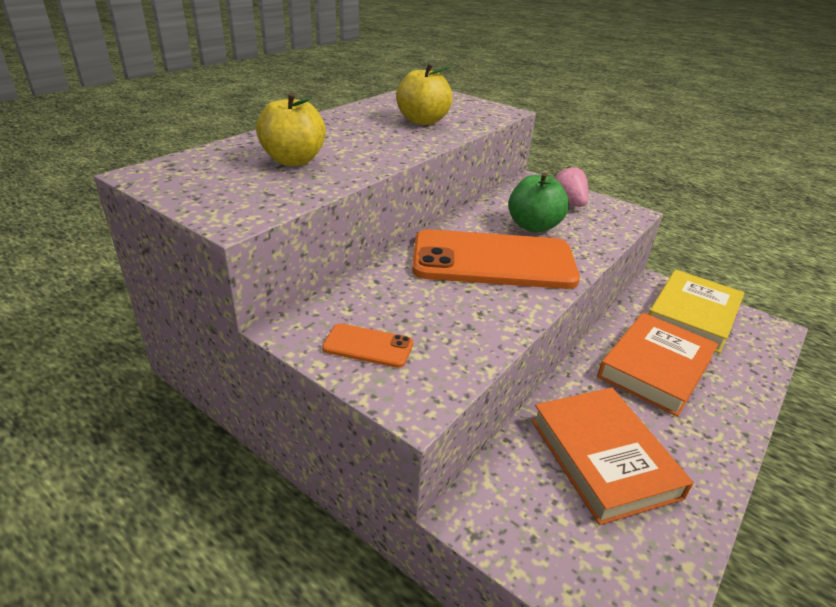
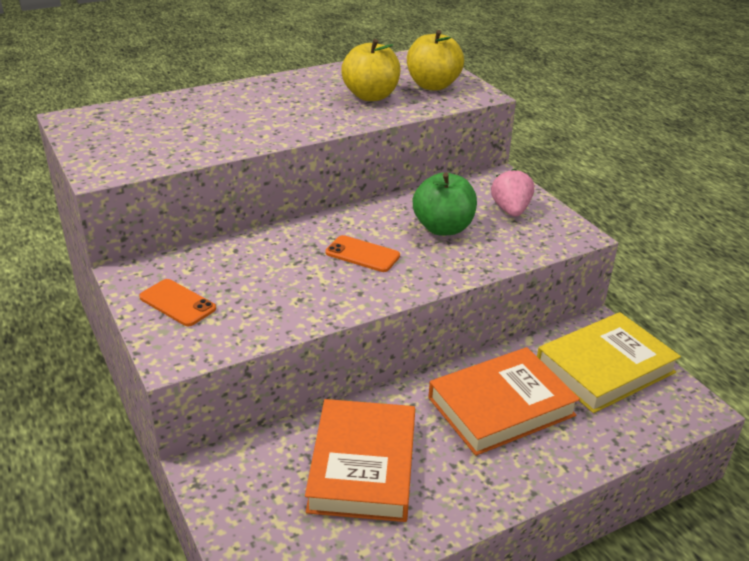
camera: 25 degrees right, 0 degrees up
yellow apple [256,93,326,166] -> yellow apple moved to [407,30,464,91]
orange phone [412,229,580,289] -> orange phone [325,235,400,272], size x0.42

